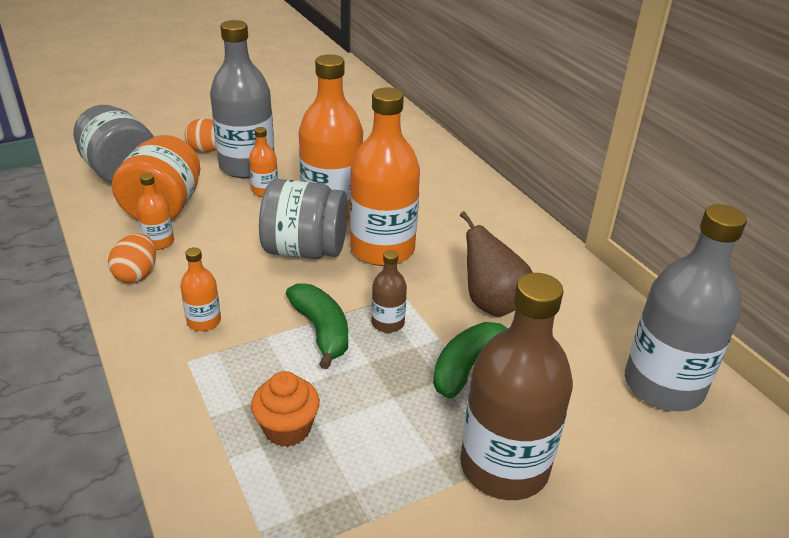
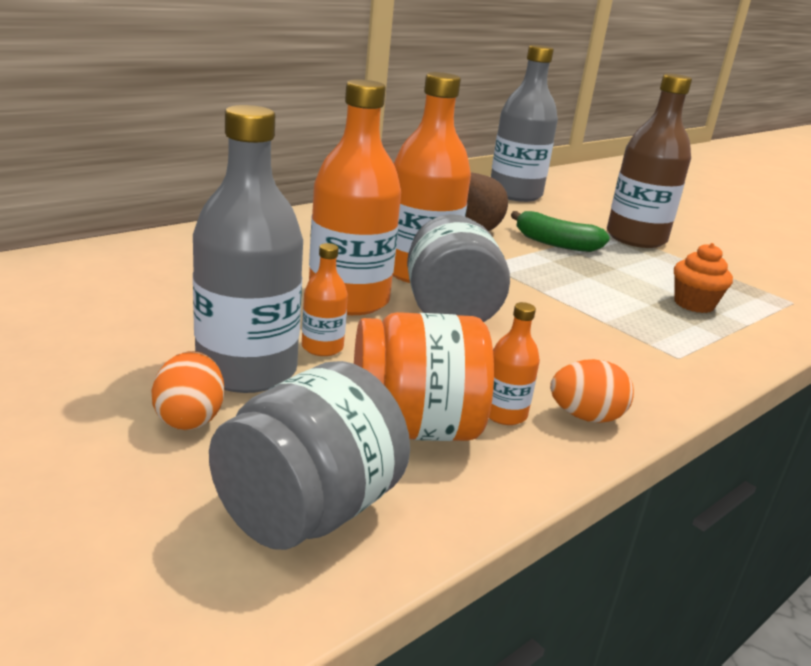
camera: 105 degrees left, 10 degrees down
orange bottle [180,247,221,331] -> none
green banana [286,283,348,369] -> none
brown bottle [372,250,407,333] -> none

